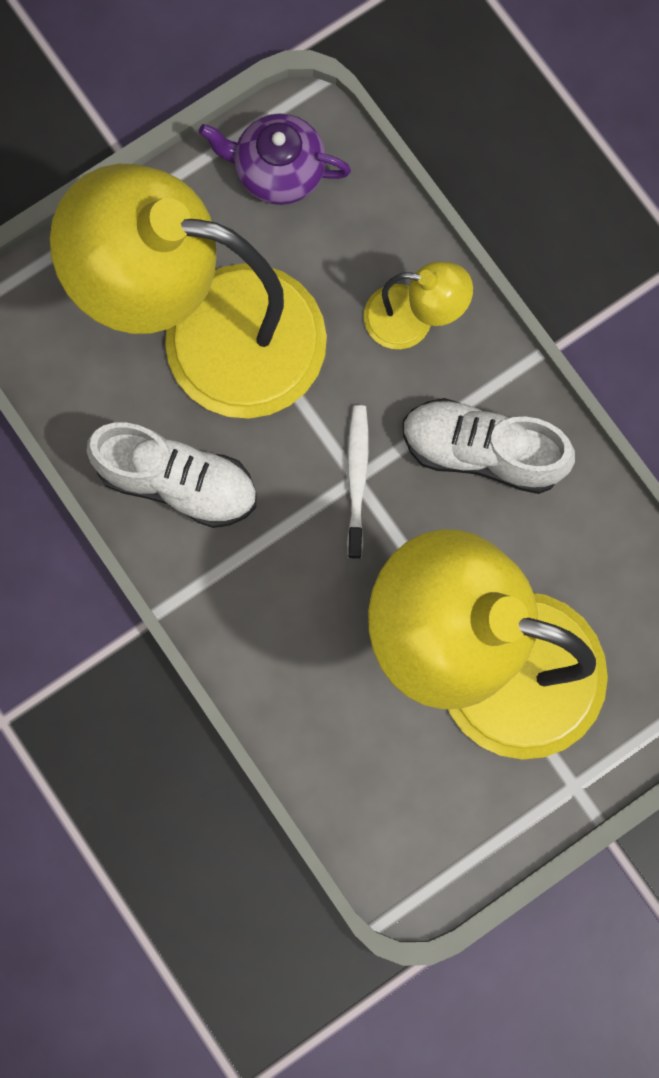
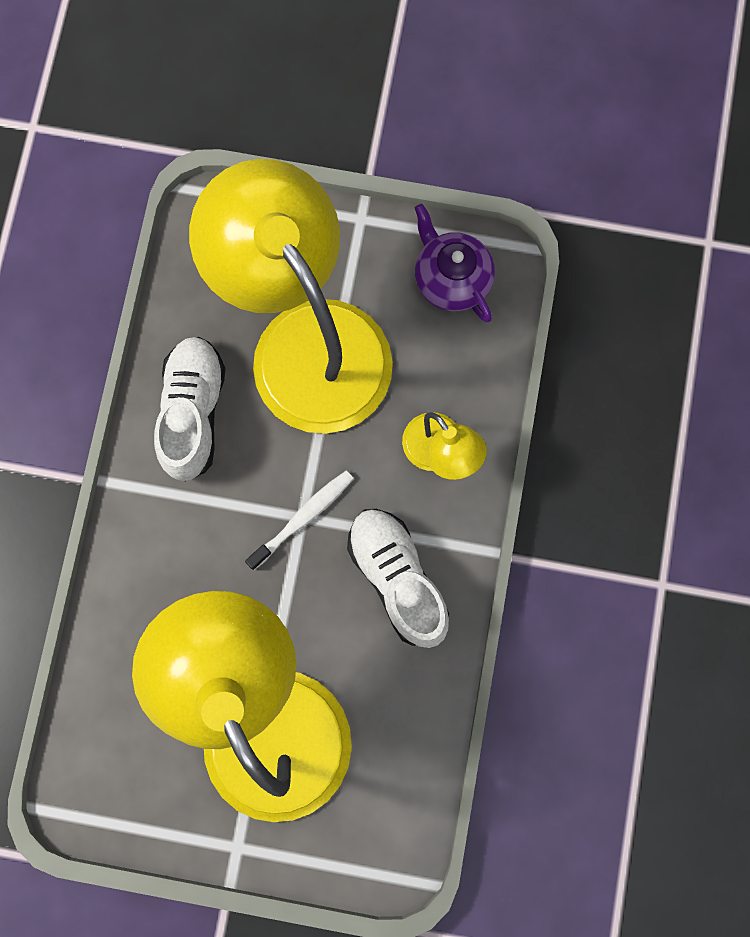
camera: 45 degrees right, 0 degrees up
white shoe [86,422,256,528] -> white shoe turned 150 degrees counterclockwise [154,337,226,482]

